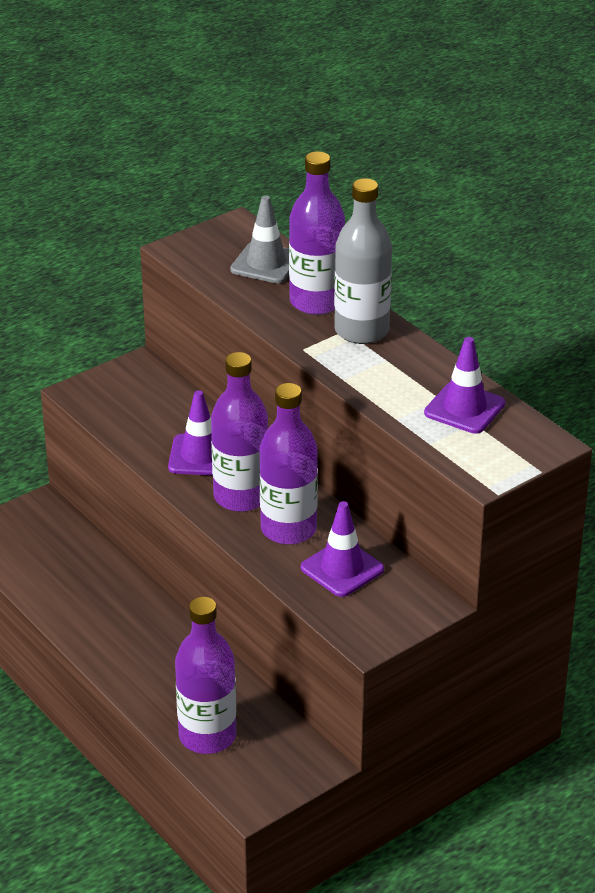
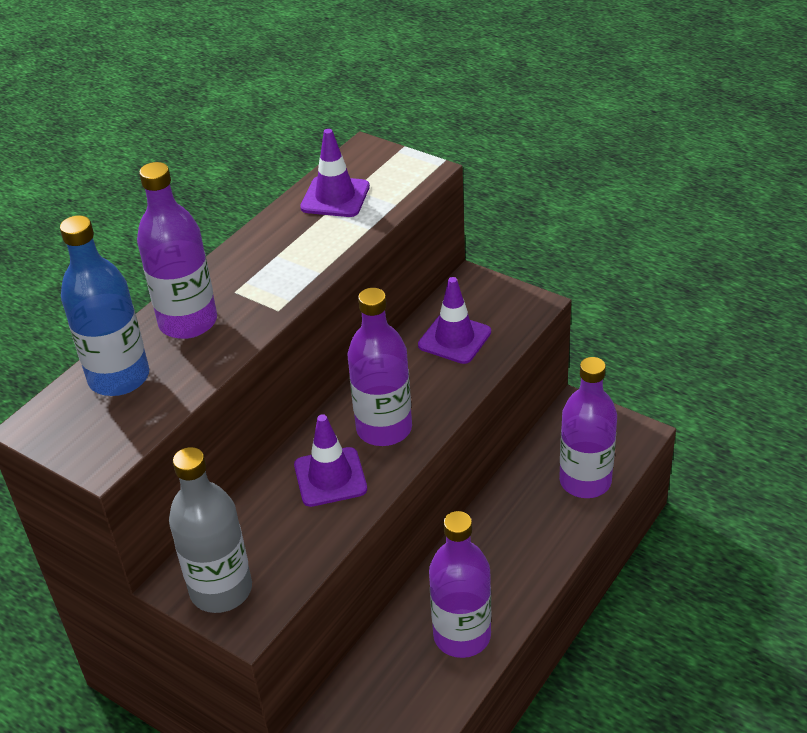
camera: 105 degrees left, 5 degrees up
grey traffic cone [230,196,289,283] -> blue bottle [60,215,149,396]
purple bottle [259,383,318,545] -> purple bottle moved to [429,511,491,658]
grey bottle [334,178,392,344] -> grey bottle moved to [169,447,252,613]

